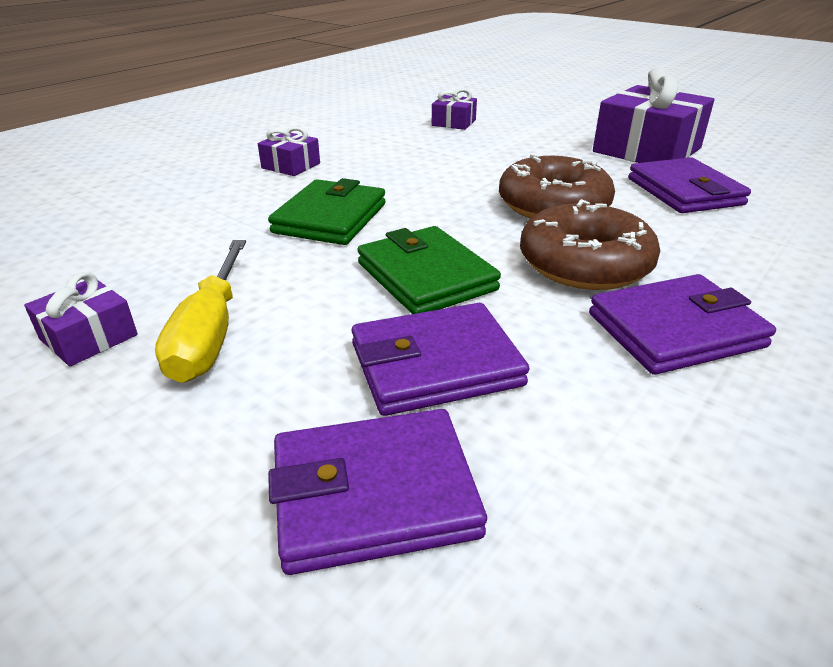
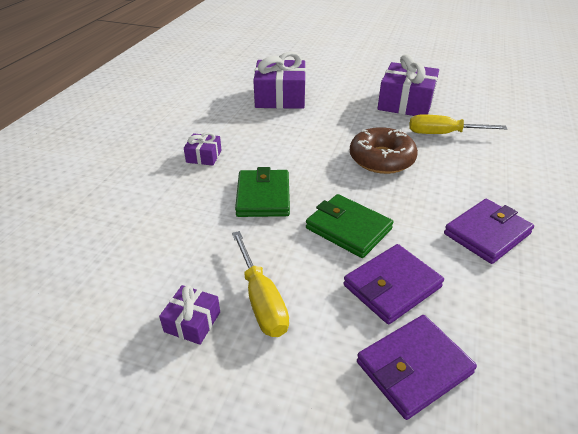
camera: 20 degrees left, 5 degrees up
purple gift [432,89,477,130] -> purple gift [253,52,306,109], size x2.04
brown donut [520,199,660,290] -> none
purple wallet [628,157,751,213] -> yellow screwdriver [409,115,508,134]

